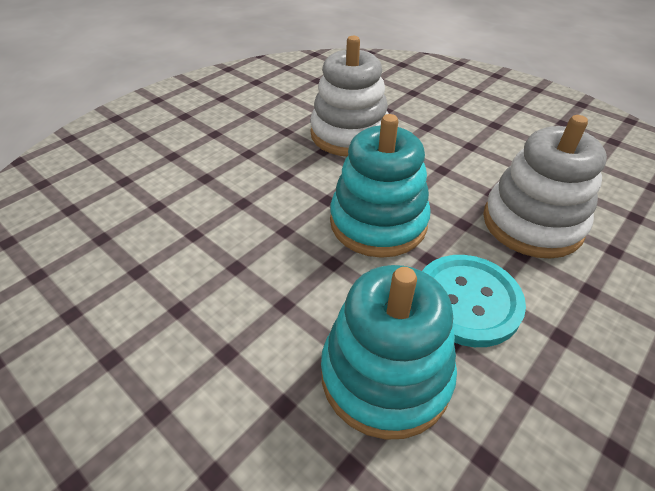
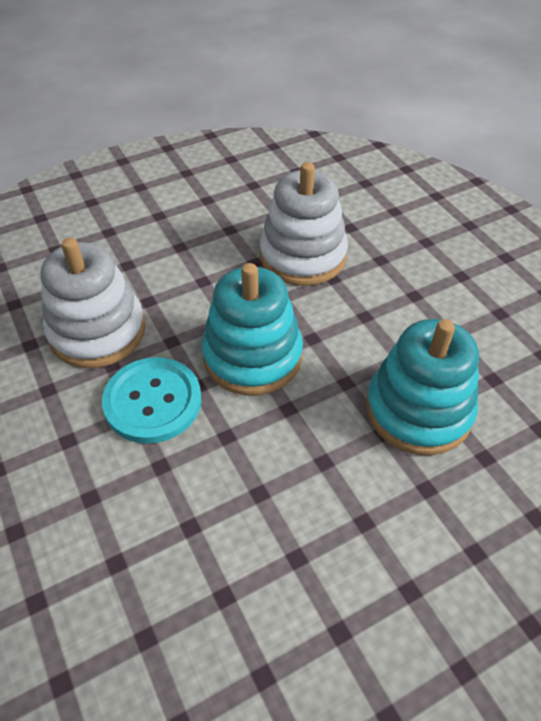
camera: 70 degrees left, 5 degrees up
turquoise button [422,255,526,347] -> turquoise button moved to [102,357,202,444]

